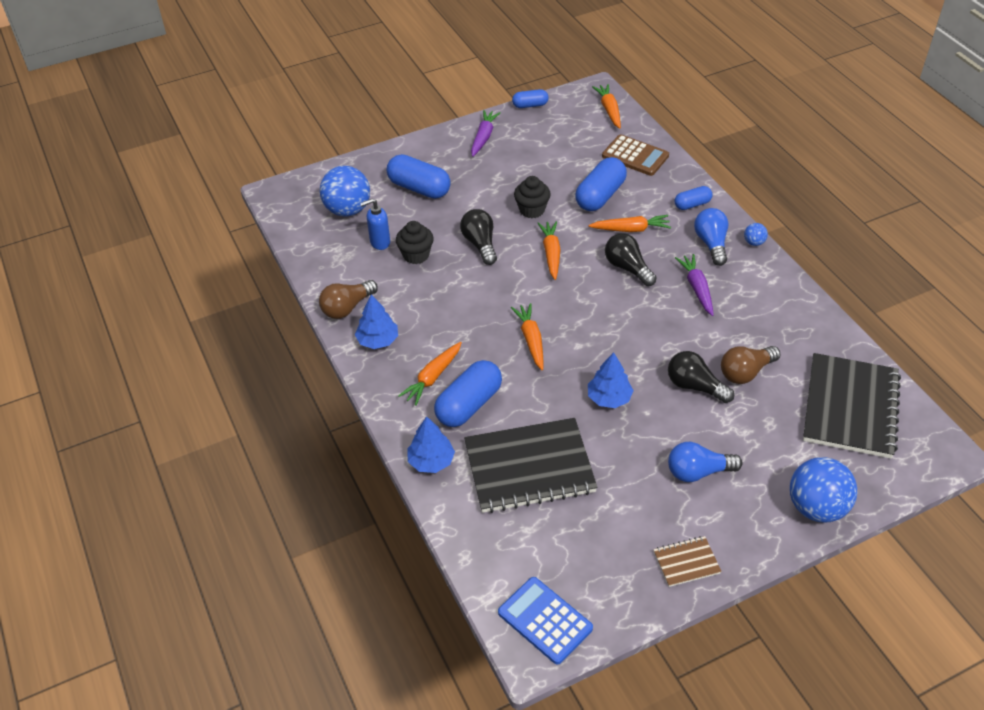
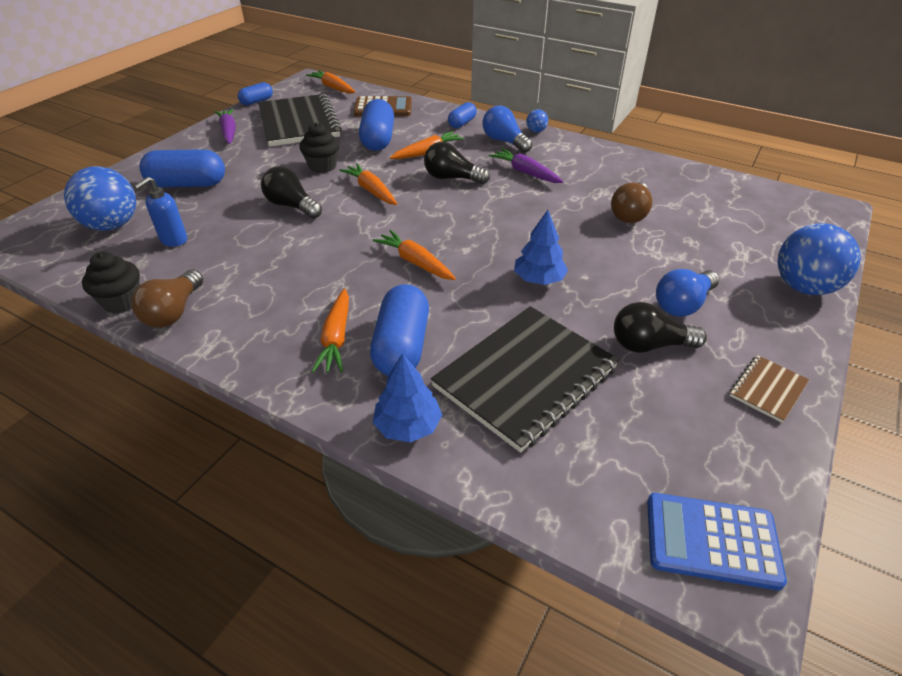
camera: 35 degrees left, 5 degrees down
blue tree [355,295,398,349] -> none
black cupcake [396,221,434,264] -> black cupcake moved to [82,252,140,314]
black light bulb [668,351,734,403] -> black light bulb moved to [614,302,707,353]
black notebook [803,353,901,458] -> black notebook moved to [258,94,342,146]

